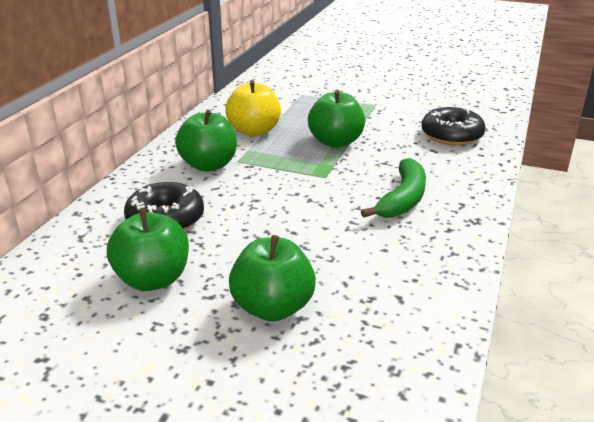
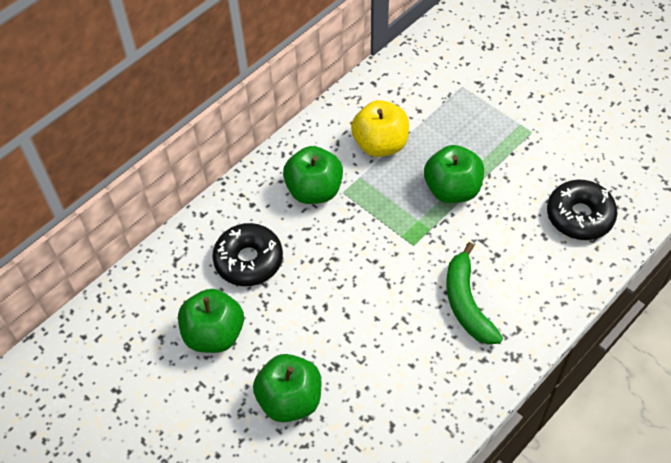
camera: 25 degrees right, 25 degrees up
green banana [361,158,426,218] -> green banana turned 120 degrees clockwise [446,242,503,345]

